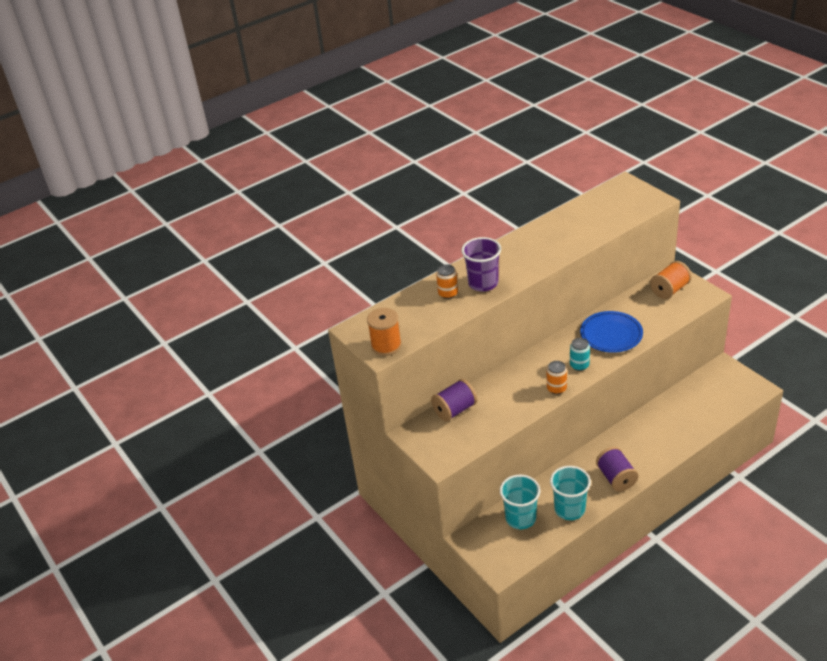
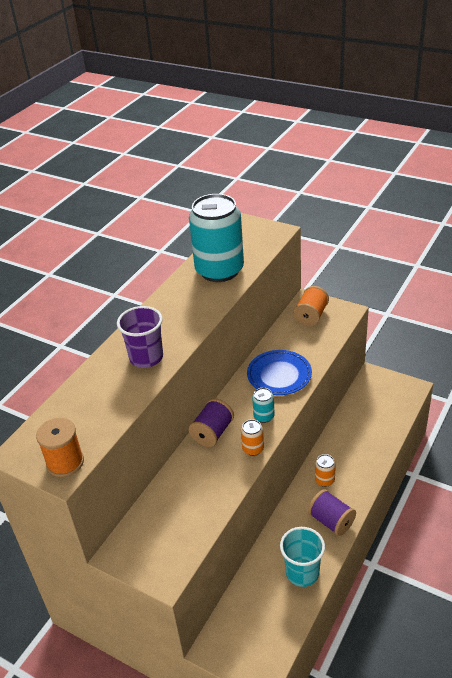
camera: 25 degrees left, 0 degrees up
purple spool [431,379,477,422] -> purple spool moved to [189,398,234,447]
orange can [436,264,458,299] -> orange can moved to [315,454,336,487]
turquoise cup [500,475,540,529] -> none
none -> turquoise can [189,194,244,282]

